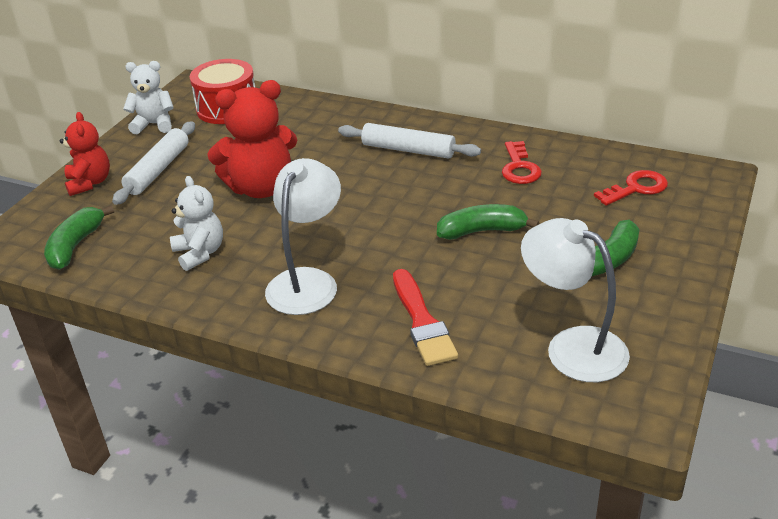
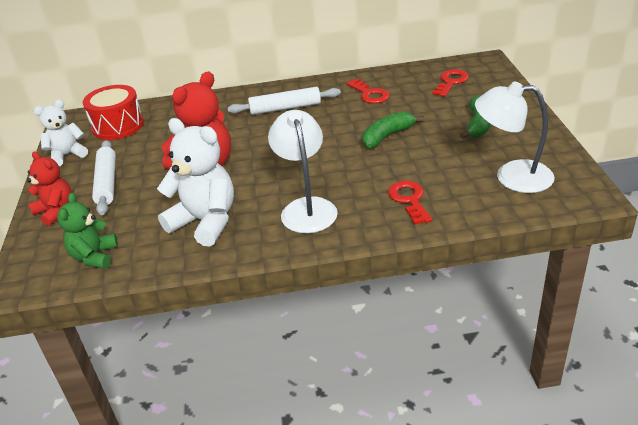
camera: 30 degrees left, 0 degrees up
green banana [44,206,114,270] -> green teddy bear [57,193,118,269]
white teddy bear [170,176,223,271] -> white teddy bear [157,118,234,247], size x1.63
red brush [393,269,458,366] -> red key [388,181,432,225]

